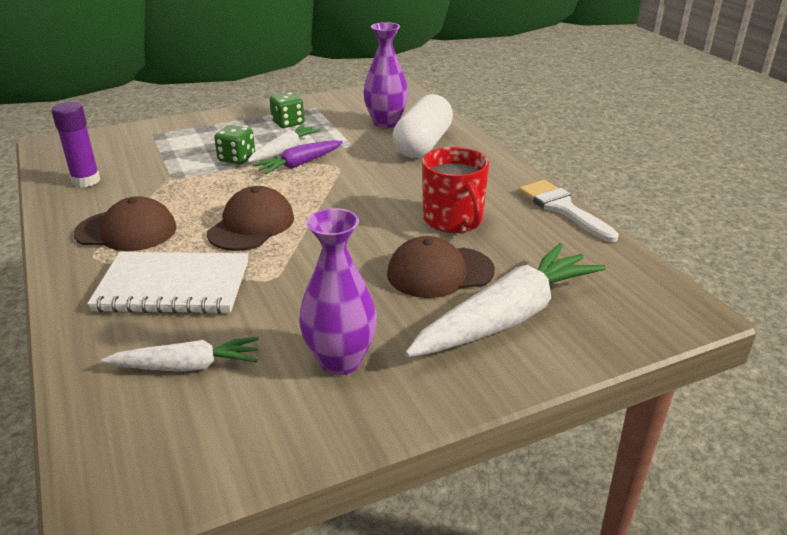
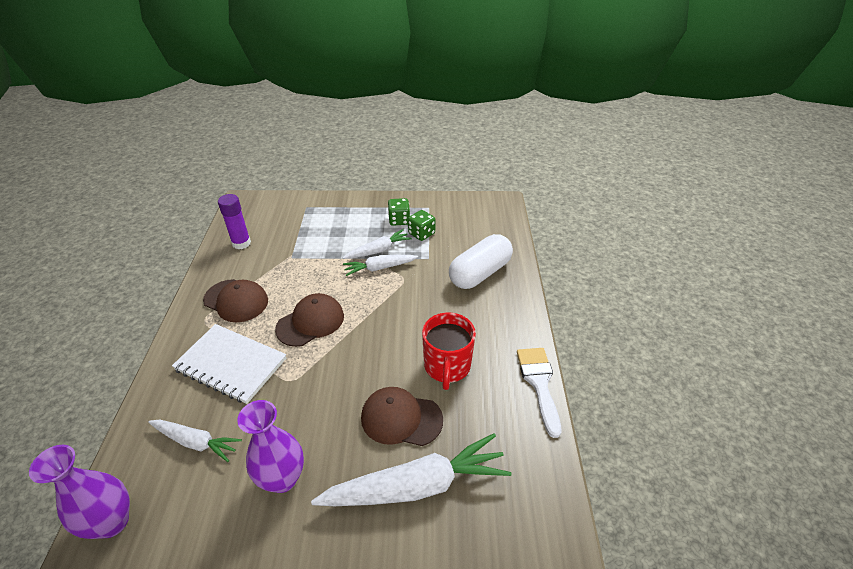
camera: 25 degrees right, 10 degrees up
green dice [214,125,255,164] -> green dice moved to [408,210,436,241]
purple carrot [253,140,343,175] -> white carrot [343,255,418,276]
purple vase [363,22,408,128] -> purple vase moved to [29,445,130,539]

